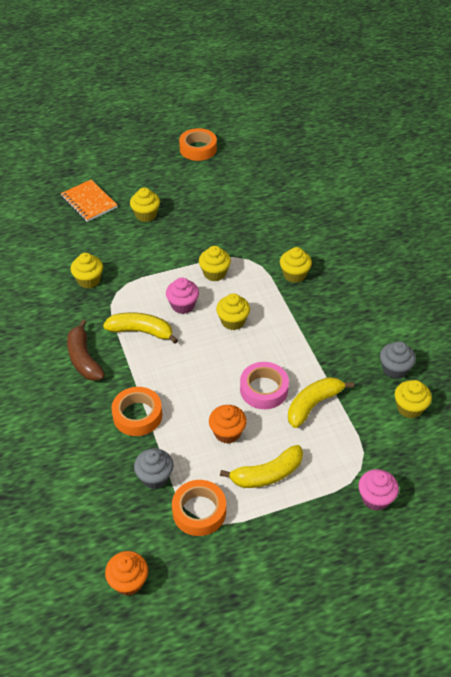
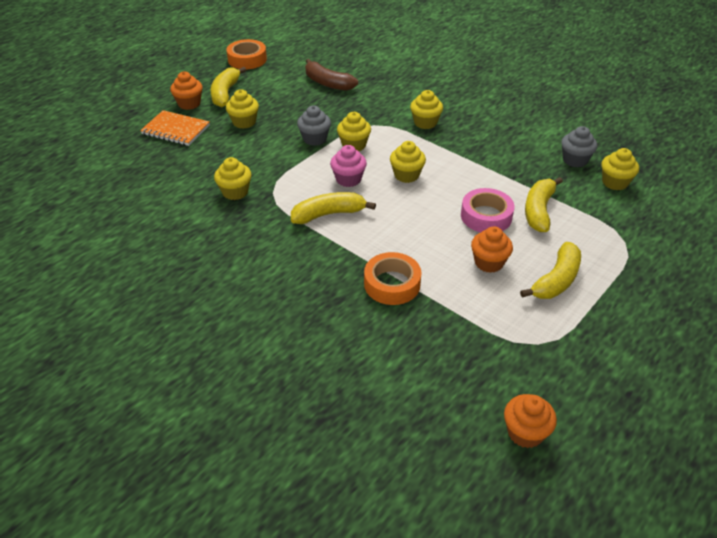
camera: 30 degrees left, 5 degrees down
brown banana [67,319,105,381] -> brown banana moved to [305,59,358,91]
grey cupcake [134,448,174,489] -> grey cupcake moved to [297,106,331,146]
orange tape [172,480,226,536] -> none
pink cupcake [358,469,399,511] -> none
none -> orange cupcake [170,71,203,110]
none -> yellow banana [210,67,246,107]

